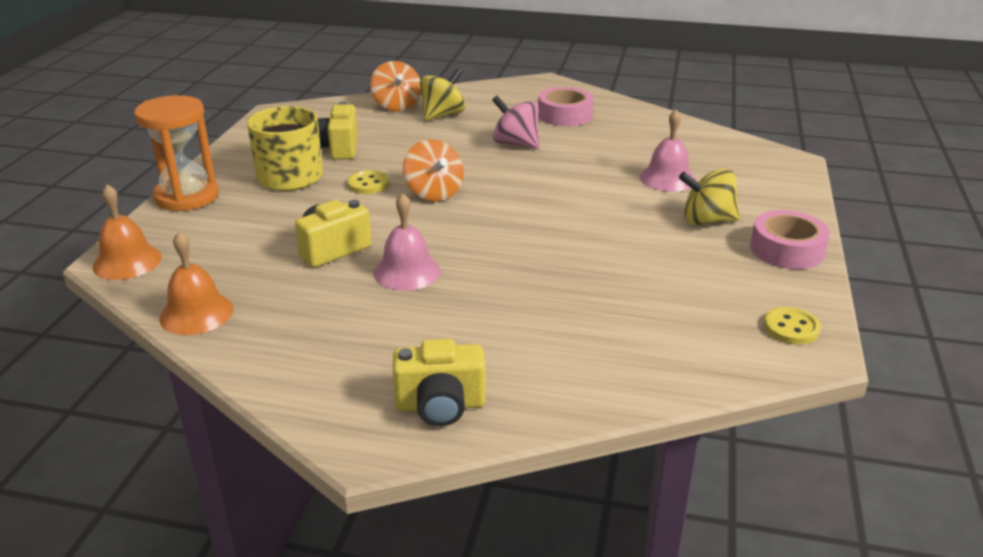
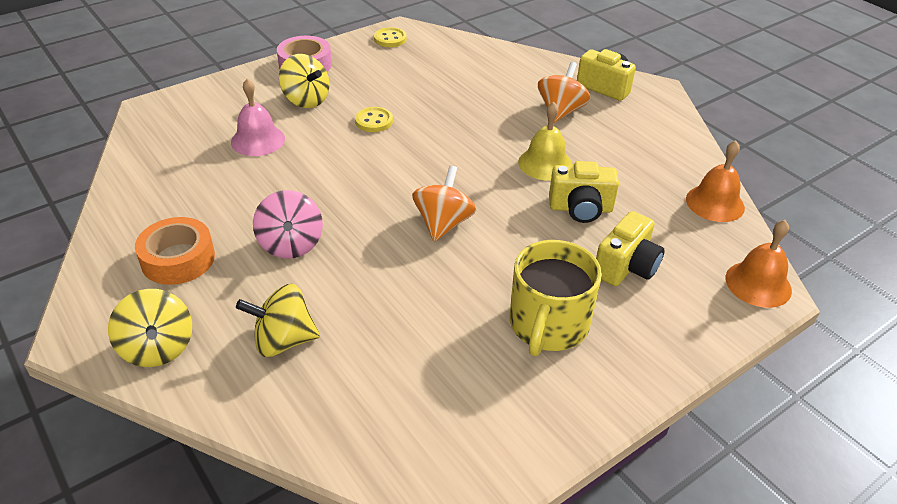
camera: 140 degrees left, 10 degrees up
orange hourglass [134,95,219,212] -> none
yellow camera [318,102,358,160] -> yellow camera moved to [596,211,664,286]
yellow button [347,170,390,194] -> yellow button moved to [355,107,393,132]
orange spinning top [370,61,421,111] -> orange spinning top moved to [538,62,590,123]
pink bell [374,193,440,290] -> yellow bell [518,102,573,181]
pink tape [538,87,594,126] -> orange tape [135,217,215,285]
none -> yellow spinning top [108,289,192,367]

